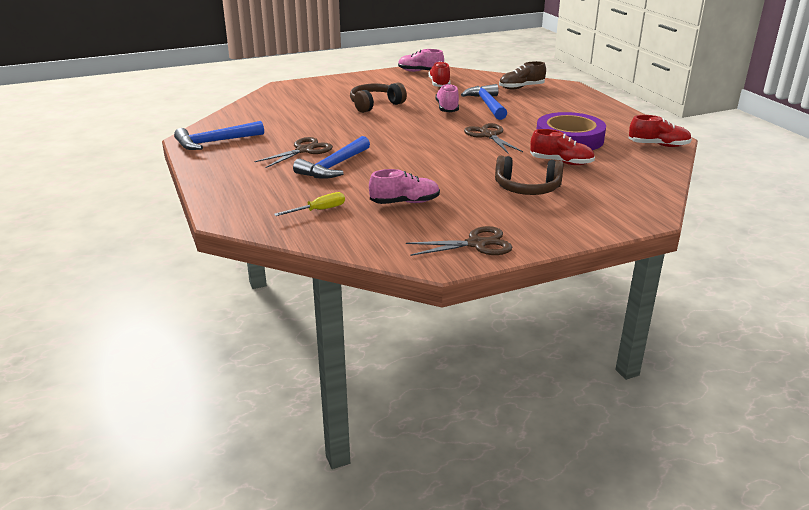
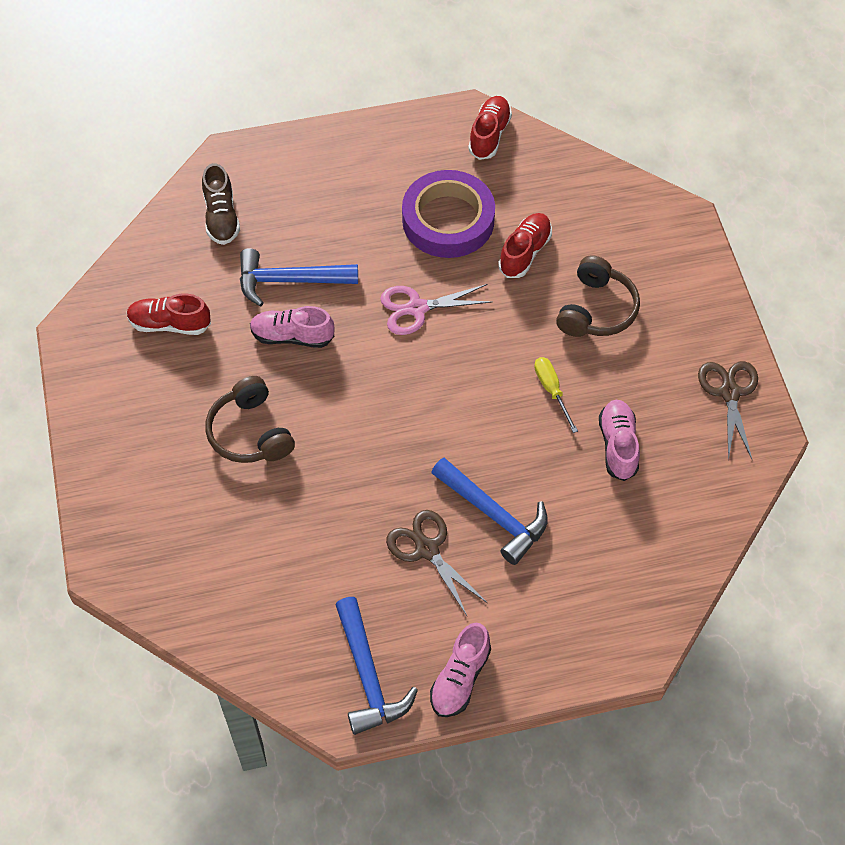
camera: 80 degrees left, 30 degrees up
yellow screwdriver [274,192,345,216] -> yellow screwdriver moved to [534,357,578,433]
pink shoe [398,49,444,72] -> pink shoe moved to [430,623,491,717]
brown scissors [464,123,523,153] -> pink scissors [380,284,492,335]

